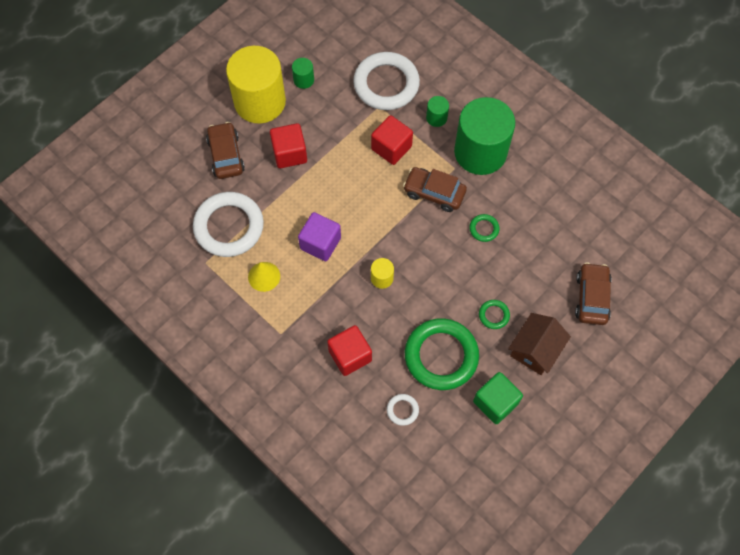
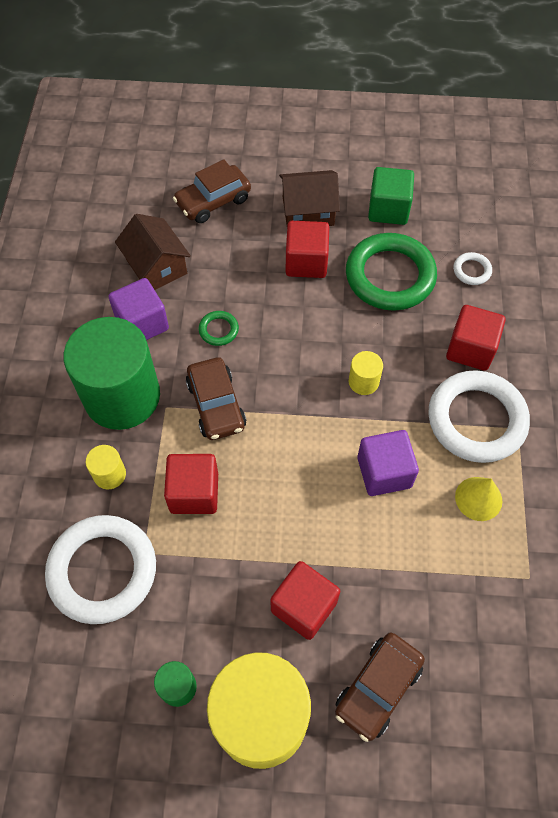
camera: 130 degrees left, 5 degrees down
white ring [193,192,264,257] -> white ring moved to [428,370,530,463]
green cylinder [426,96,449,127] -> yellow cylinder [86,445,126,489]
green ring [479,300,510,329] -> red cube [286,221,329,278]
none -> purple cube [108,278,169,340]
none -> brown house [115,214,191,290]

